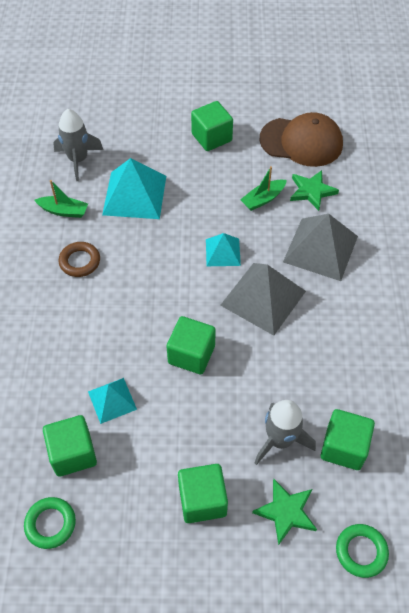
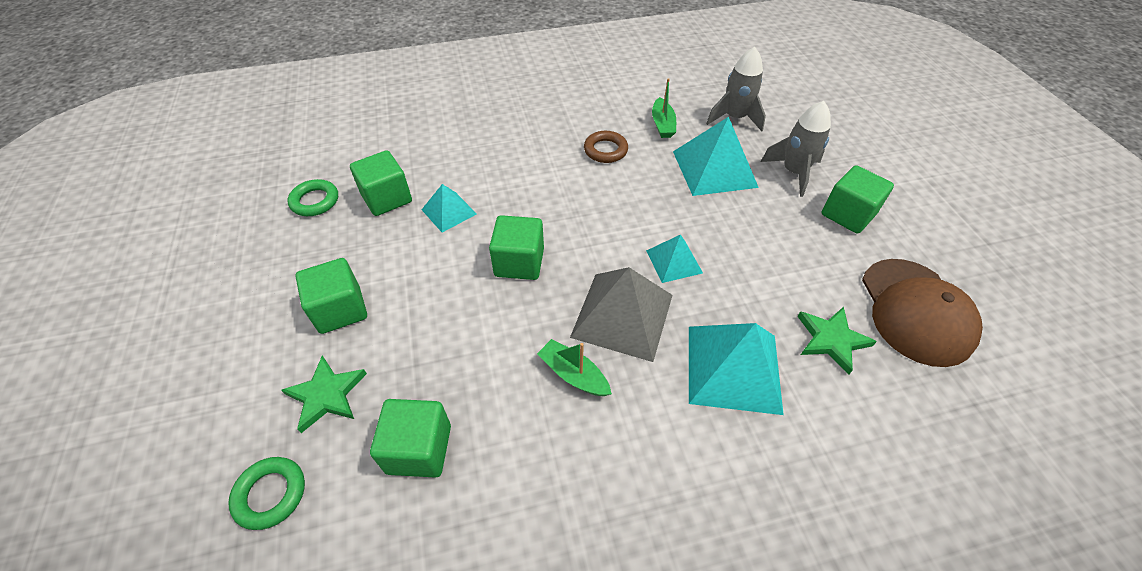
camera: 75 degrees right, 5 degrees down
green boat [240,166,287,211] -> green boat moved to [537,339,612,396]
grey rocket [255,400,316,465] -> grey rocket moved to [761,101,831,197]
grey pyramid [283,214,358,281] -> turquoise pyramid [689,323,784,415]

